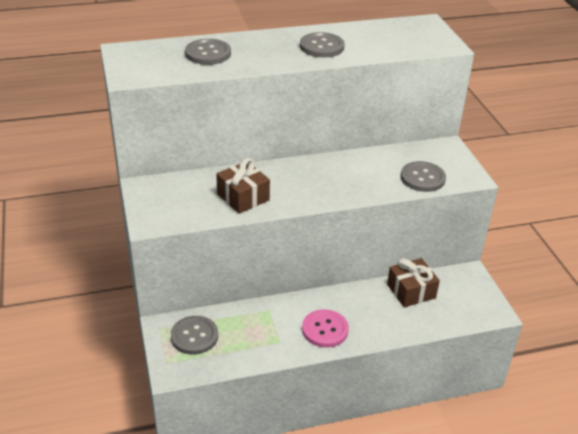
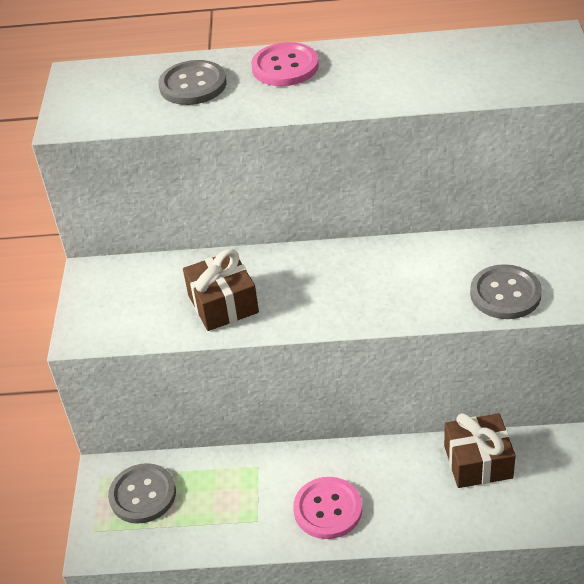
camera: 20 degrees right, 5 degrees up
grey button [300,32,345,57] -> none
none -> pink button [251,42,319,86]

